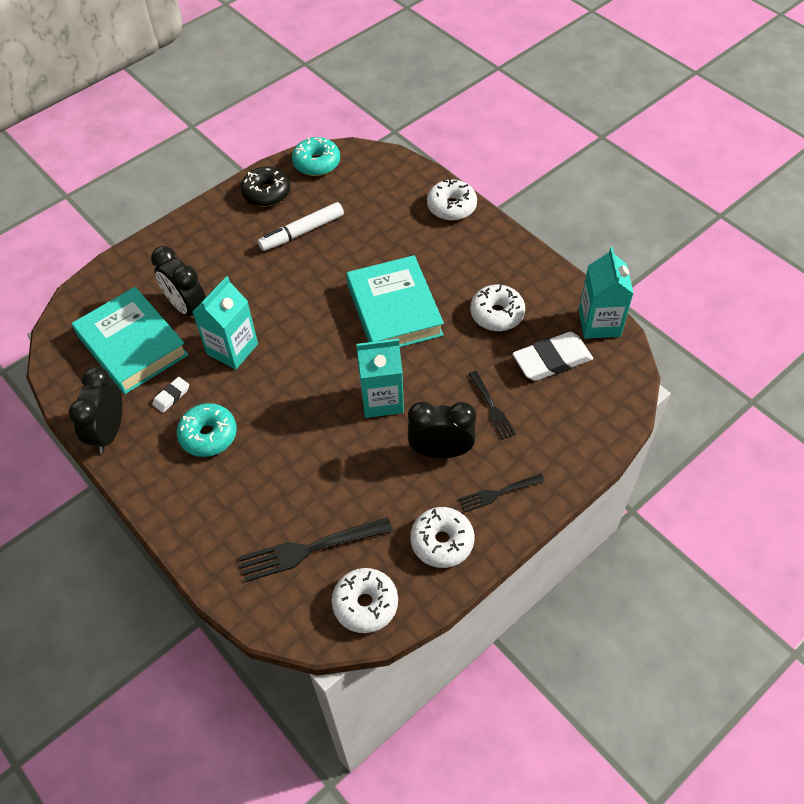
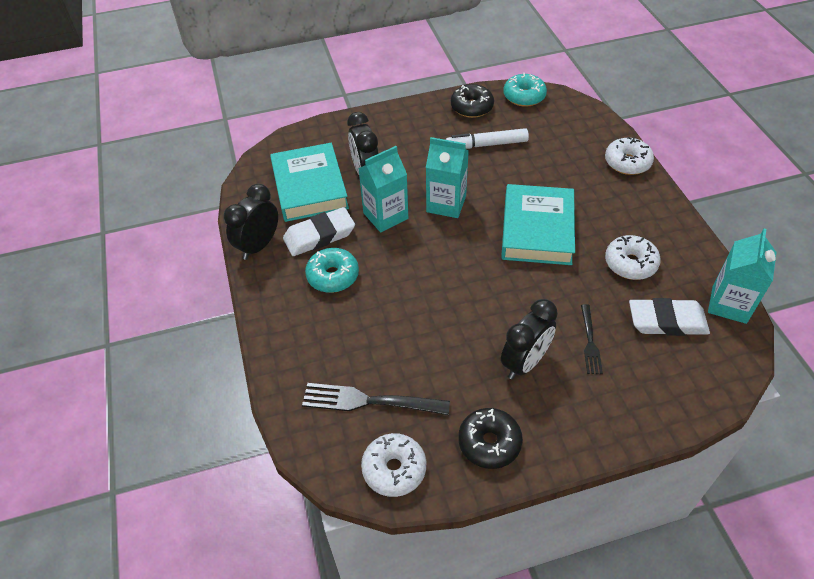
camera: 25 degrees right, 5 degrees down
white eraser [152,377,189,413] -> white eraser [283,207,355,256], size x2.04
turquoise carton [356,339,404,418] -> turquoise carton moved to [426,137,469,218]
black clock [408,401,476,458] -> black clock turned 105 degrees clockwise [501,299,558,379]
white donut [410,507,474,568] -> black donut [458,408,523,469]
black fork [458,474,545,513] -> none

